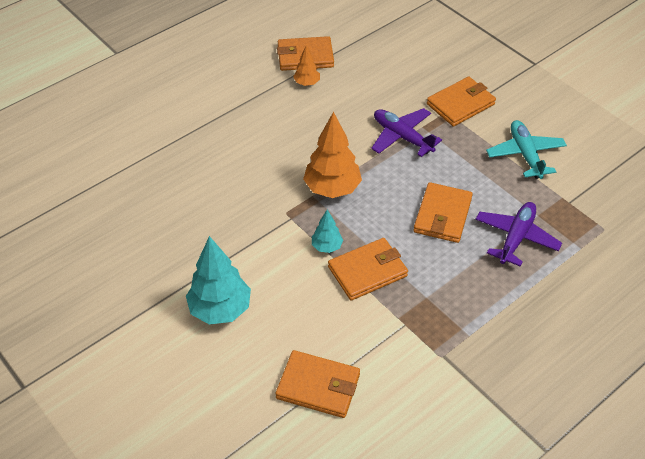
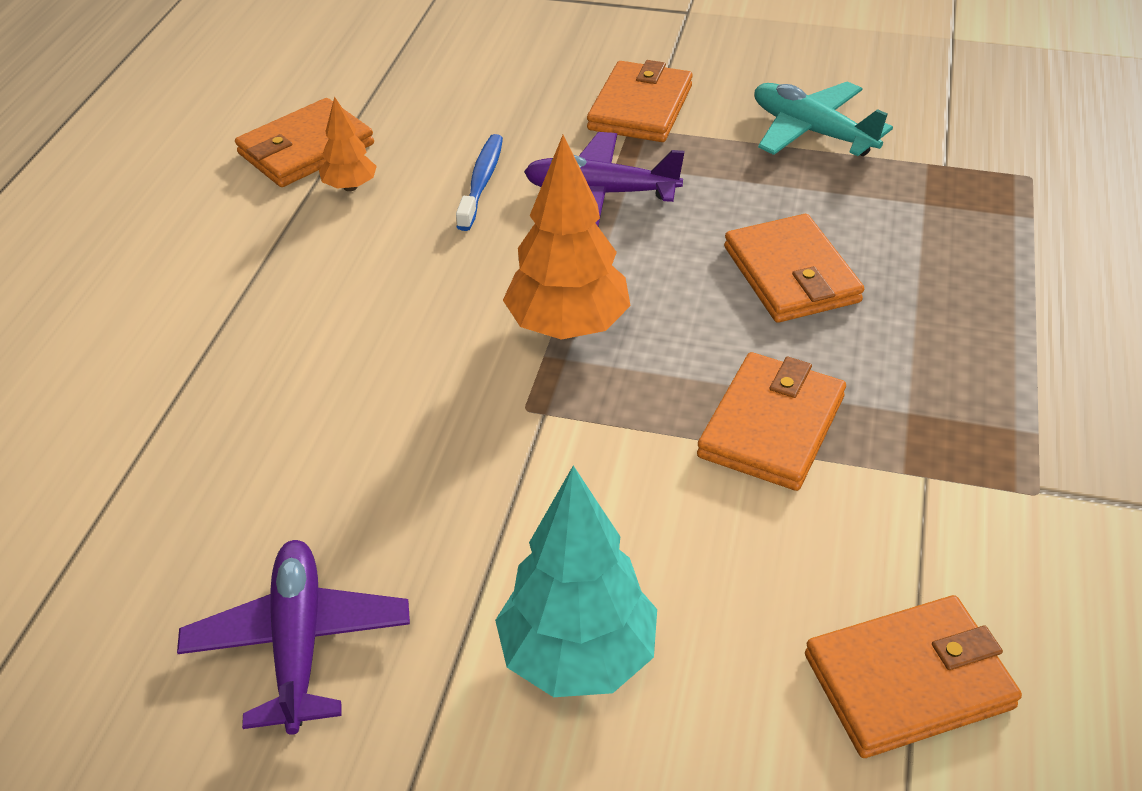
camera: 35 degrees left, 5 degrees down
turquoise tree [312,209,343,253] -> none
purple plane [475,202,562,267] -> purple plane moved to [177,540,410,735]
none -> blue toothbrush [456,134,503,231]

